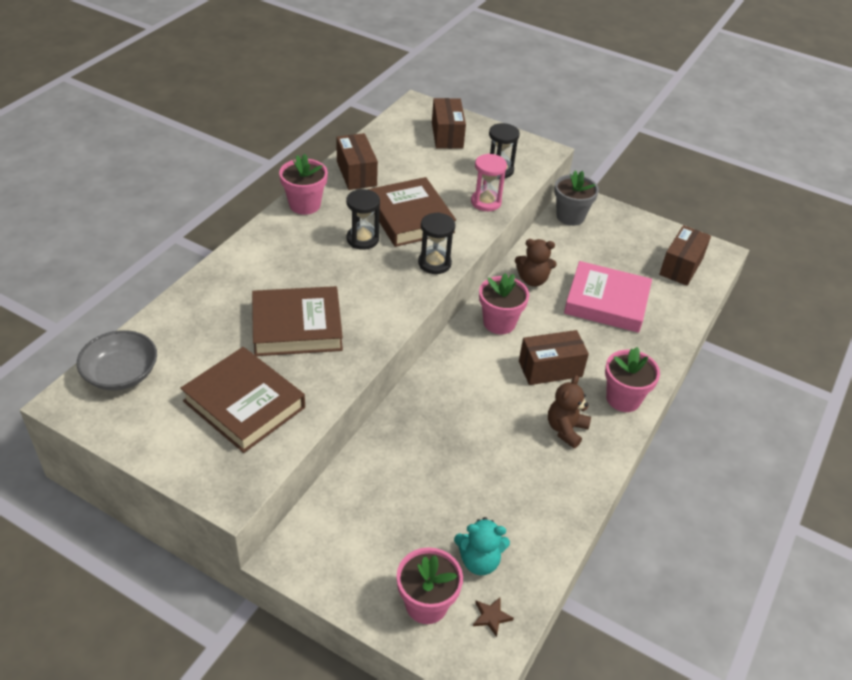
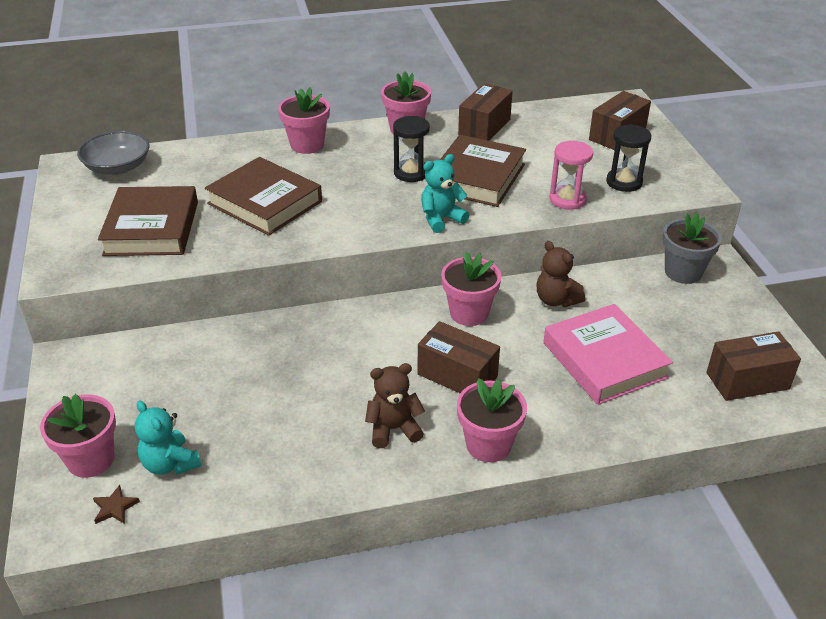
camera: 50 degrees right, 5 degrees down
black hourglass [418,212,455,274] -> turquoise teddy bear [421,154,469,233]
none -> pink flower pot [278,87,330,154]

